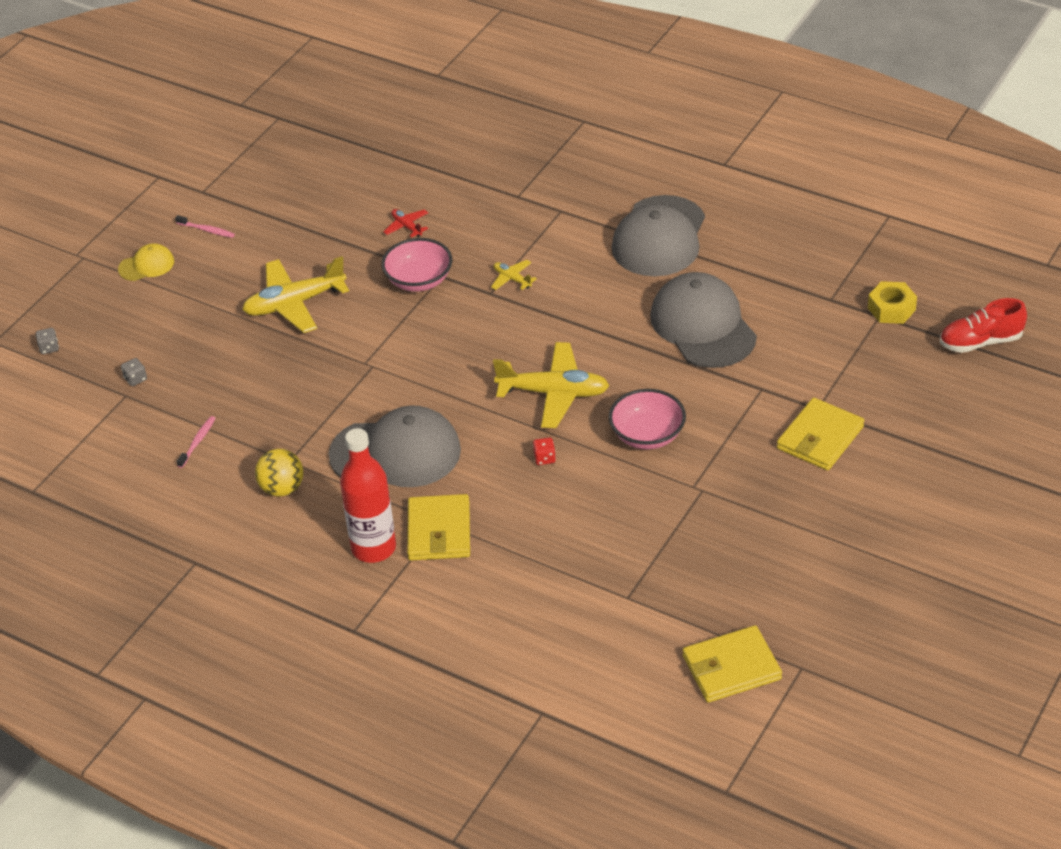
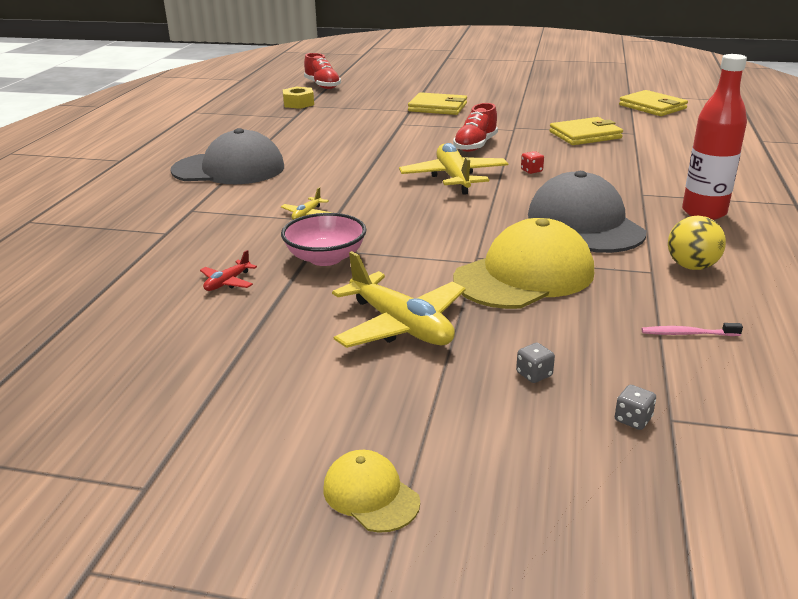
camera: 110 degrees left, 15 degrees down
grey dice [36,328,59,354] -> grey dice moved to [516,343,555,383]
pink toothbrush [175,215,235,238] -> none
yellow wallet [407,494,470,561] -> yellow wallet moved to [549,117,623,145]
pink bowl [609,389,686,449] -> red shoe [453,103,498,152]
grey cap [650,272,757,368] -> none
none -> yellow cap [453,218,594,309]

